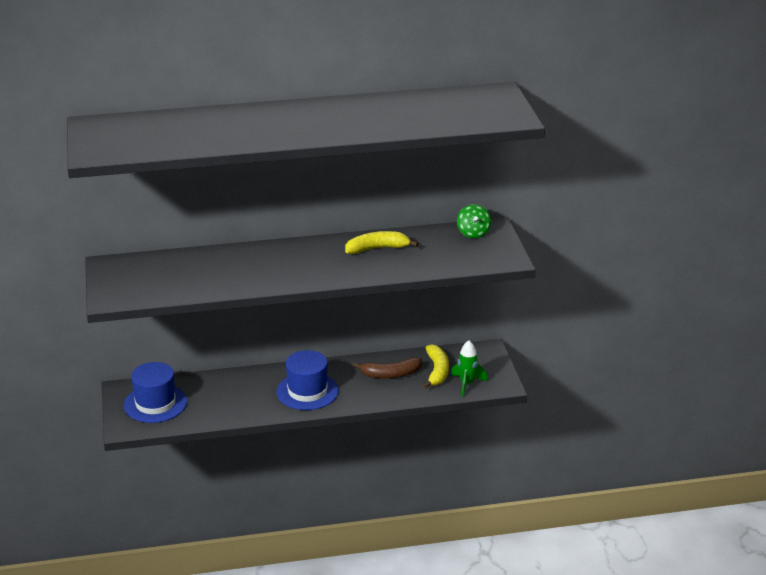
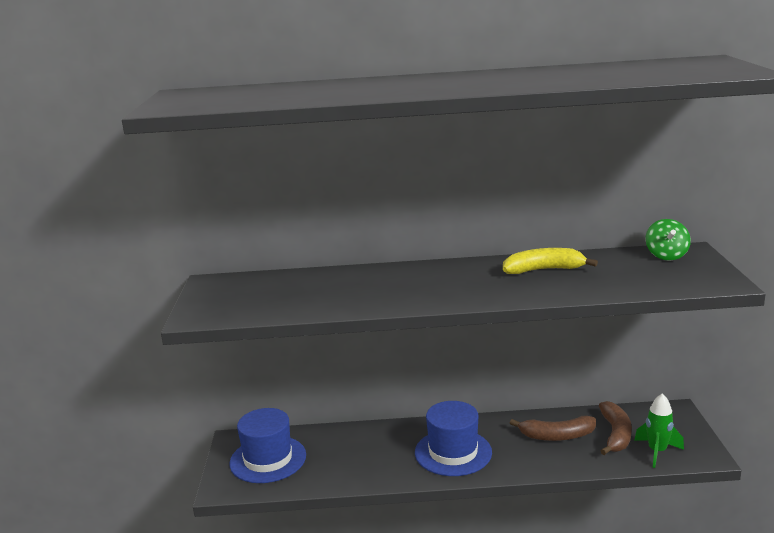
camera: 10 degrees right, 10 degrees down
yellow banana [423,344,449,389] -> brown banana [599,401,632,455]

